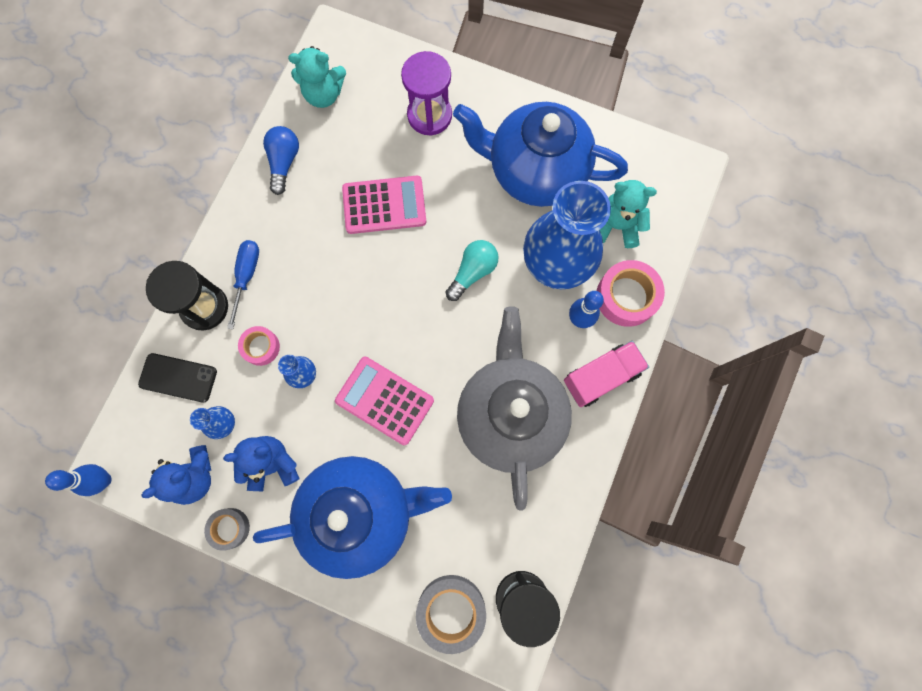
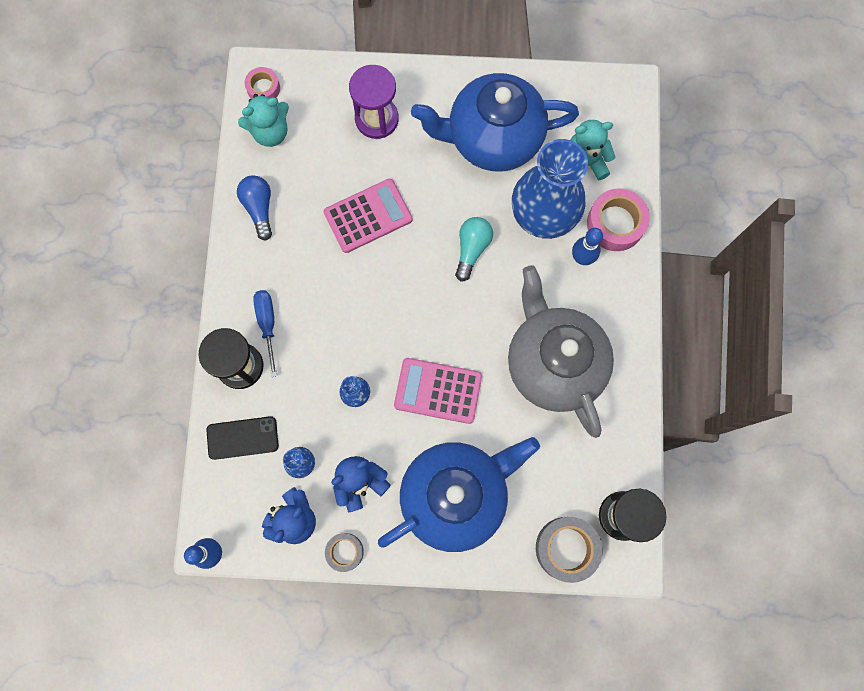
camera: 20 degrees left, 0 degrees up
pink tape [238,326,280,366] -> pink tape moved to [245,67,280,99]
pink truck [564,341,649,407] -> none

